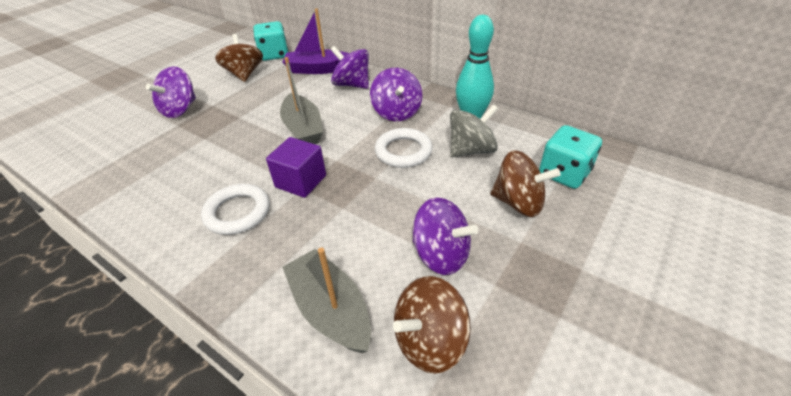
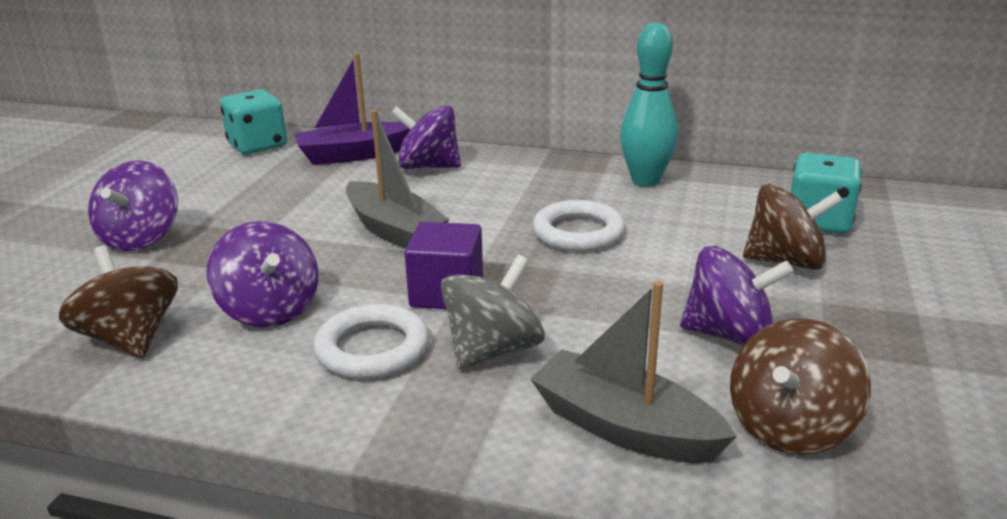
camera: 20 degrees left, 15 degrees down
brown spinning top [215,34,263,82] -> brown spinning top moved to [59,246,178,358]
purple spinning top [370,68,422,121] -> purple spinning top moved to [207,221,319,327]
grey spinning top [450,104,498,157] -> grey spinning top moved to [441,255,545,369]

